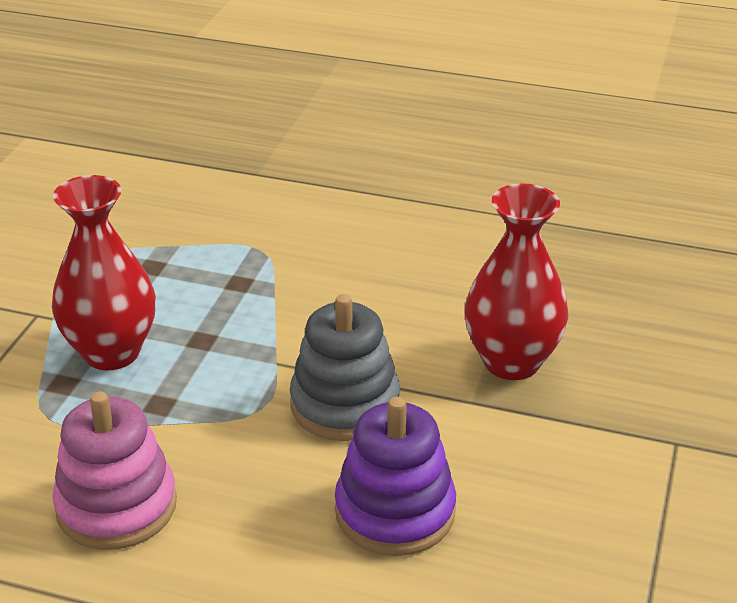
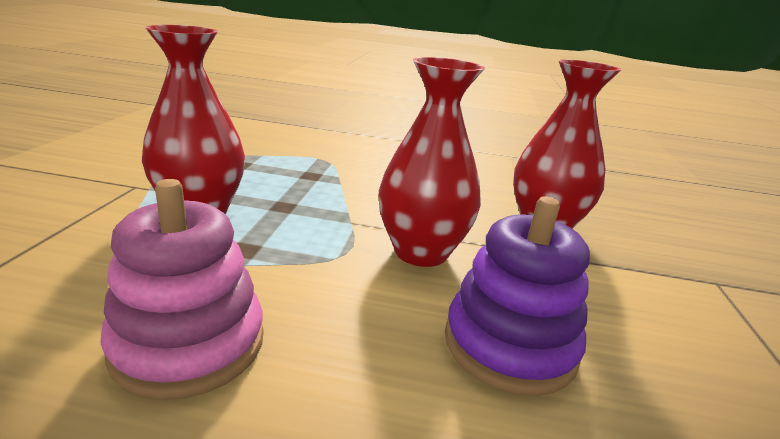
camera: 10 degrees left, 10 degrees down
grey stacking toy [290,294,400,441] -> red vase [379,57,485,267]

